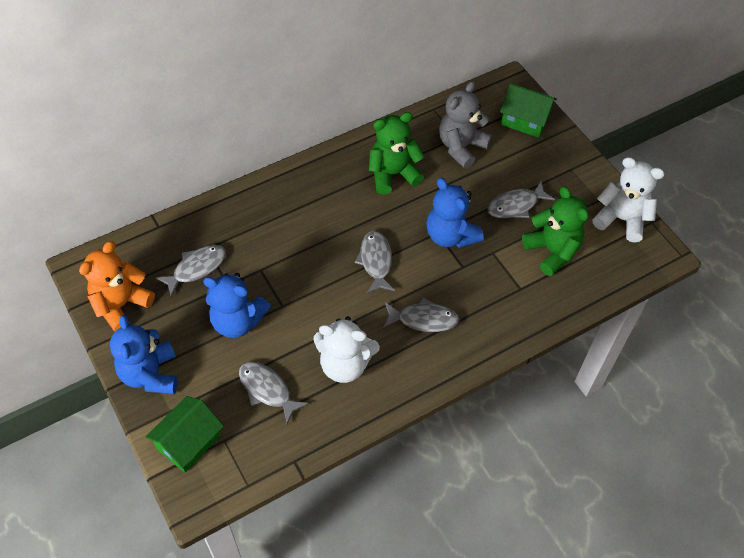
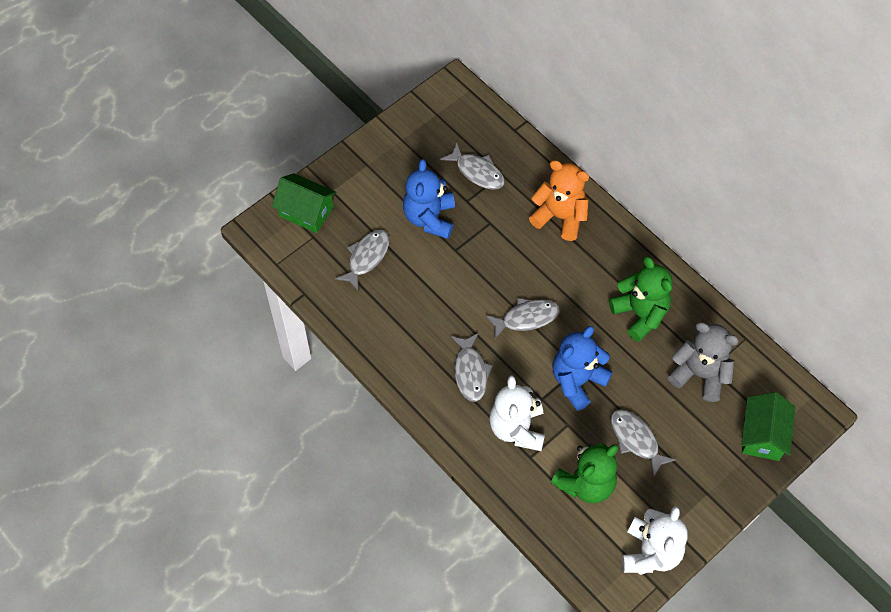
camera: 80 degrees right, 5 degrees up
orange teddy bear [79,241,155,332] -> orange teddy bear moved to [529,160,589,241]
blue teddy bear [110,315,178,394] -> none
white teddy bear [313,316,380,383] -> white teddy bear moved to [489,375,545,451]

